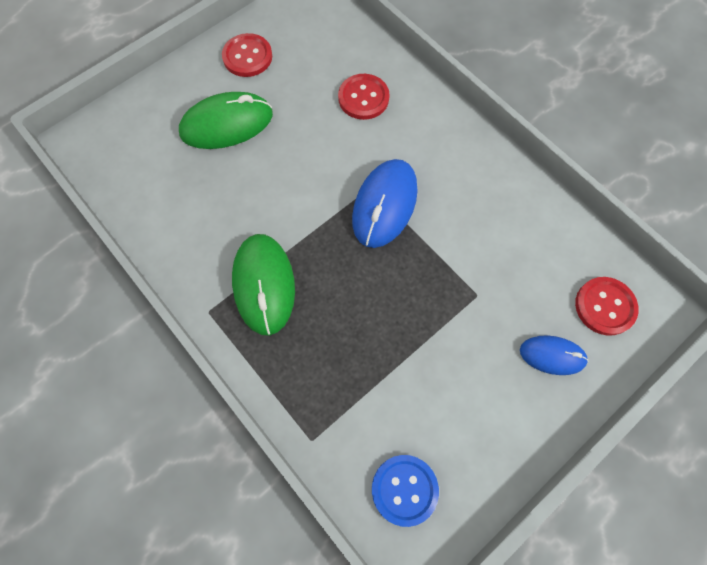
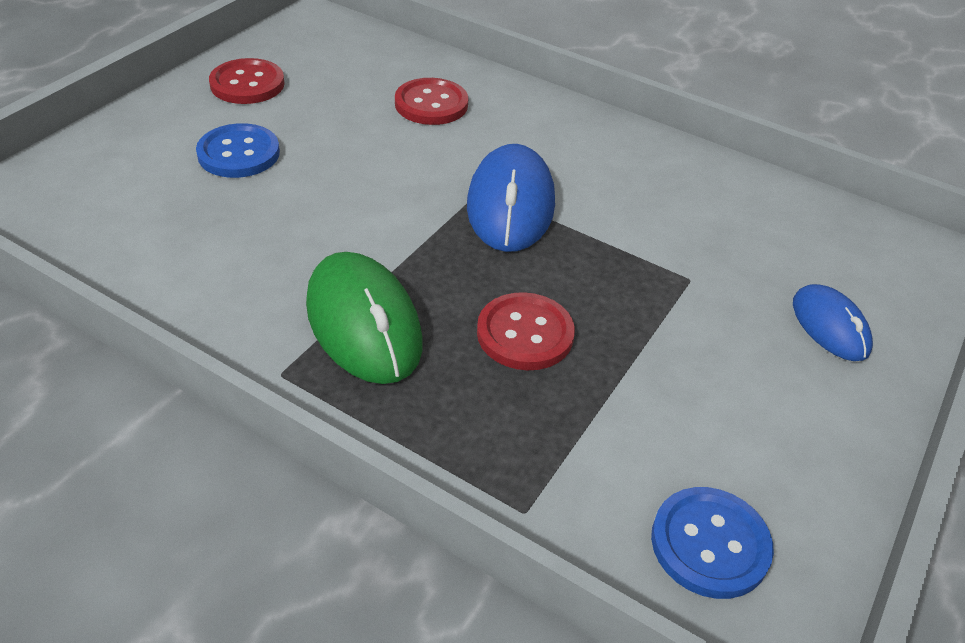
camera: 20 degrees left, 25 degrees down
green mouse [179,92,273,149] -> blue button [196,123,280,178]
blue mouse [520,335,588,375] -> blue mouse turned 75 degrees clockwise [793,284,873,361]
red button [575,277,639,336] -> red button moved to [477,292,575,370]

